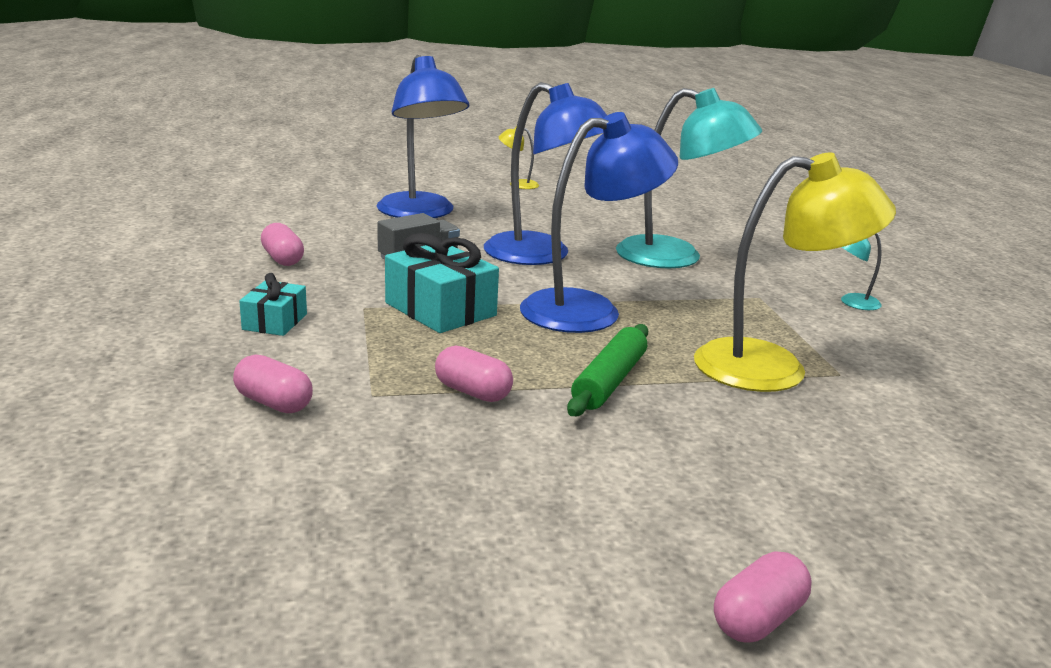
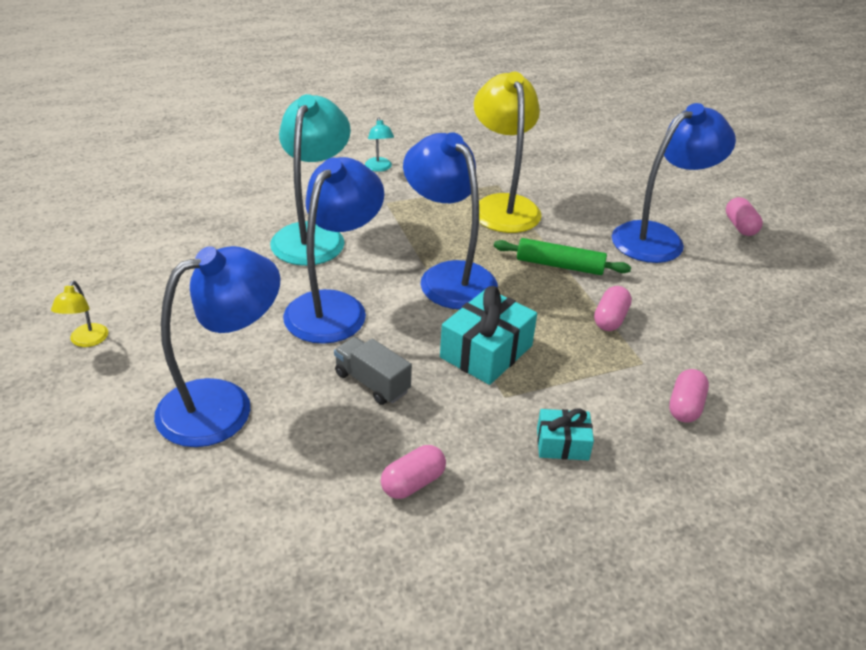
camera: 100 degrees left, 15 degrees up
pink capsule [714,551,812,642] -> pink capsule turned 45 degrees clockwise [726,197,763,236]
none -> blue lamp [612,103,736,263]

